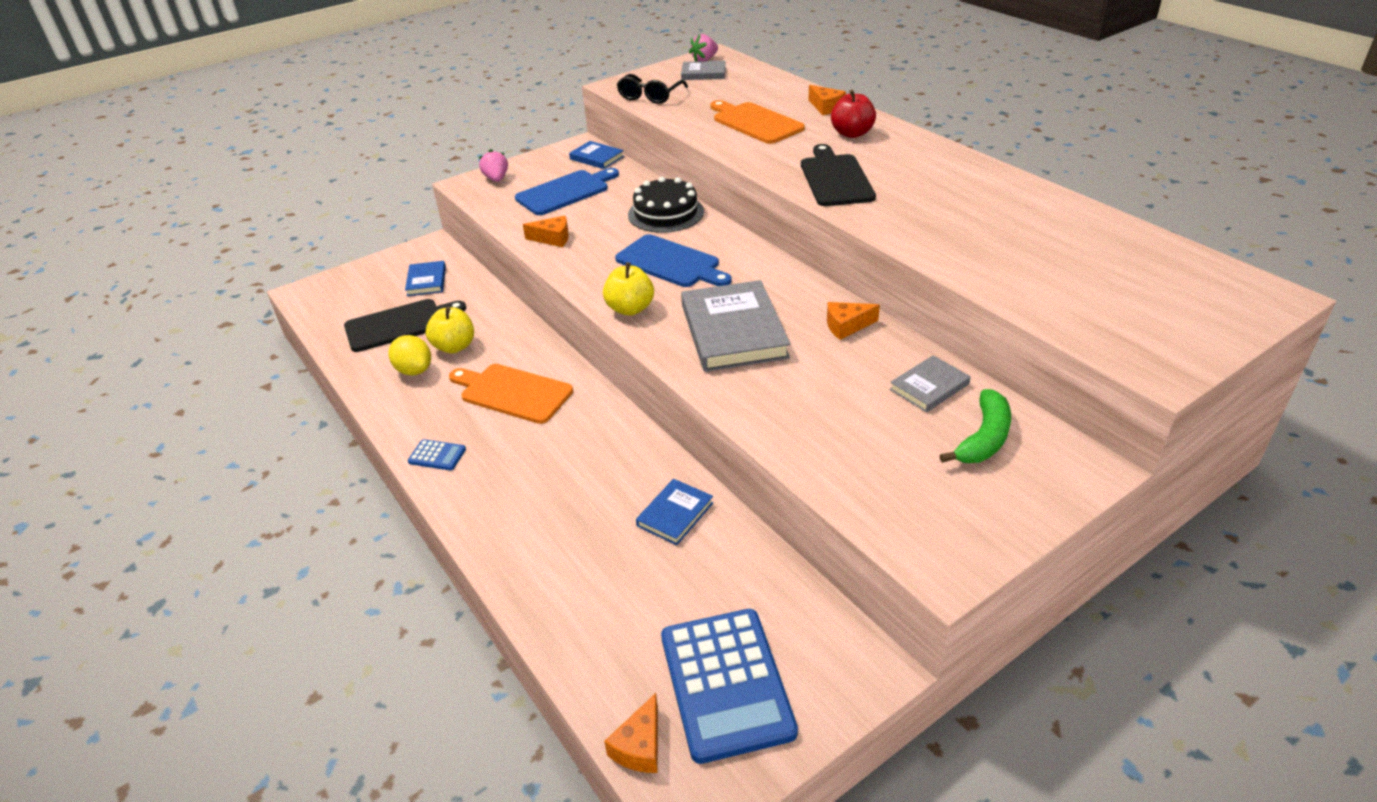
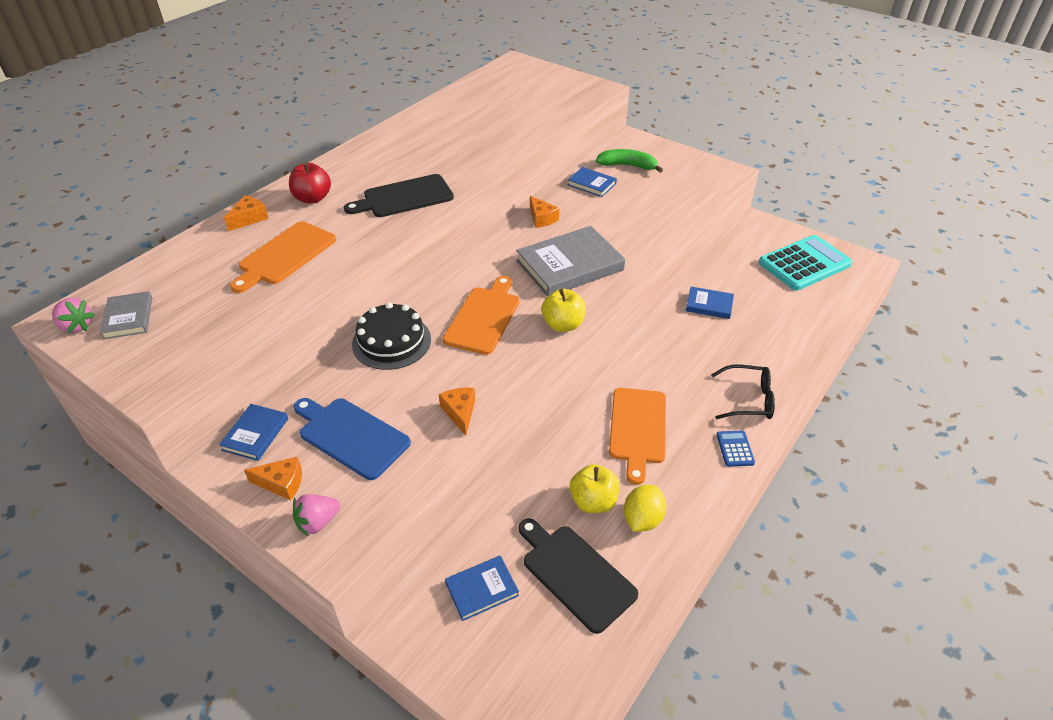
camera: 110 degrees left, 5 degrees up
orange cheese [604,693,658,773] -> orange cheese moved to [244,456,302,501]
blue cutting board [615,234,732,287] -> orange cutting board [443,276,519,355]
black glasses [617,74,688,104] -> black glasses moved to [711,364,775,419]
blue calculator [661,609,798,764] -> turquoise calculator [759,235,853,291]
grey book [890,355,971,412] -> blue book [568,167,617,197]

